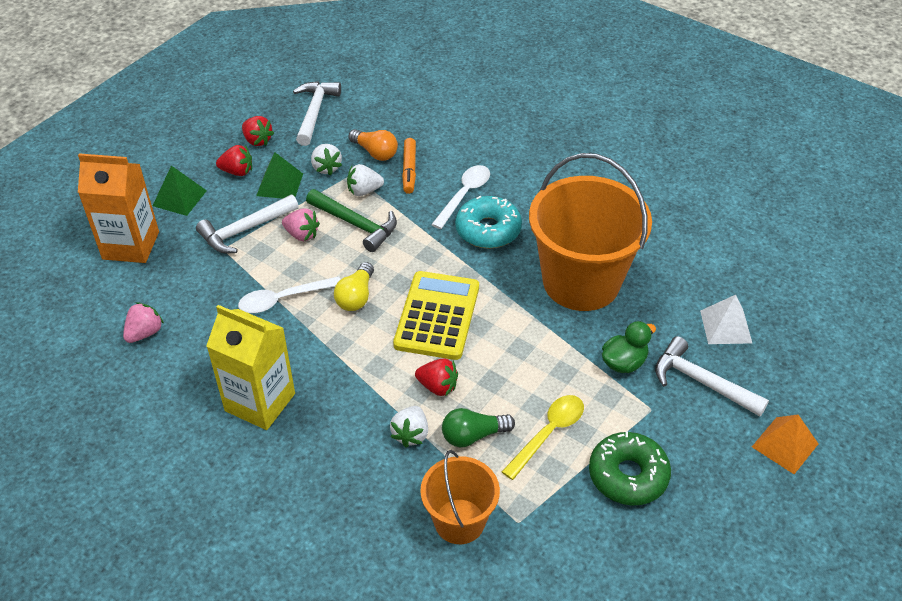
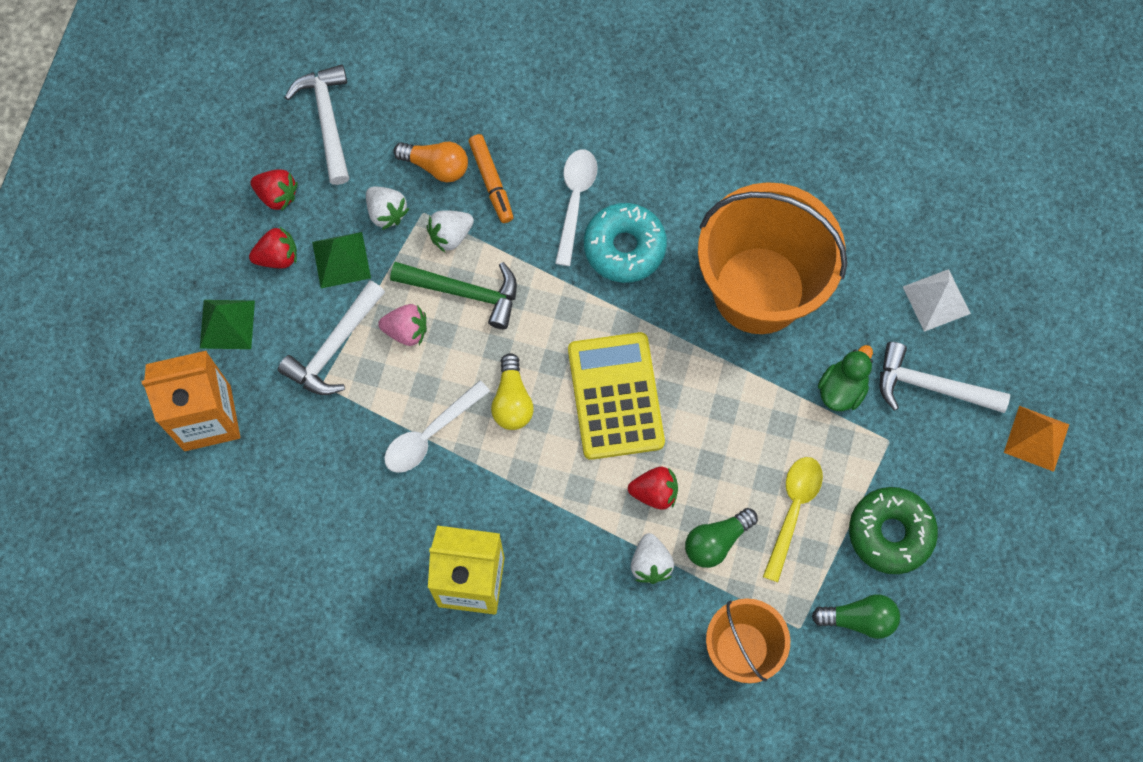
camera: 20 degrees left, 25 degrees up
pink strawberry [123,302,164,343] -> none
none -> green light bulb [812,594,900,639]

